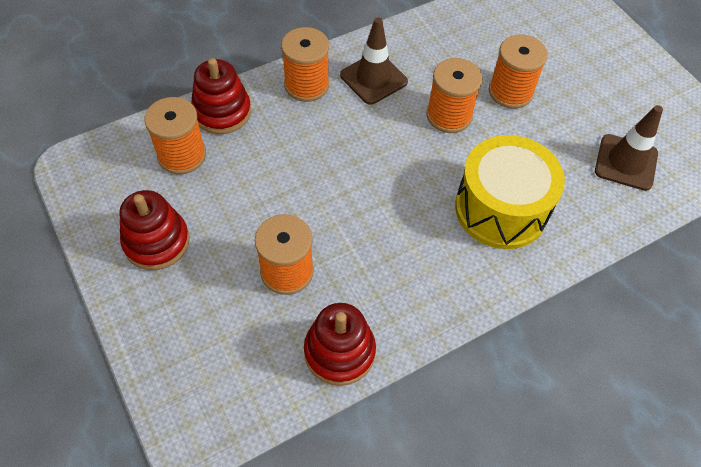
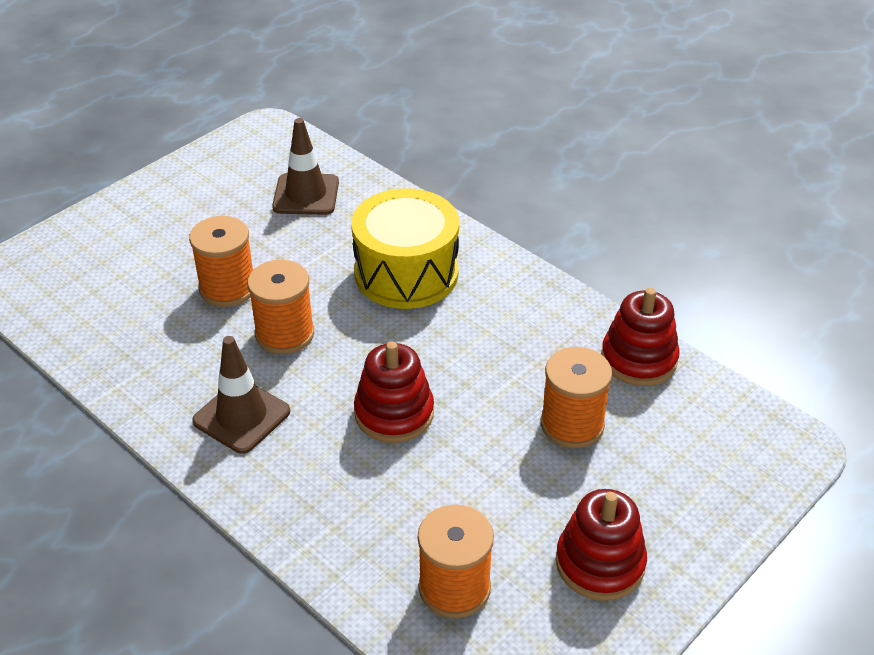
camera: 105 degrees left, 15 degrees down
red stacking toy [191,58,251,134] -> red stacking toy moved to [354,341,434,443]
orange spool [281,27,329,102] -> none

